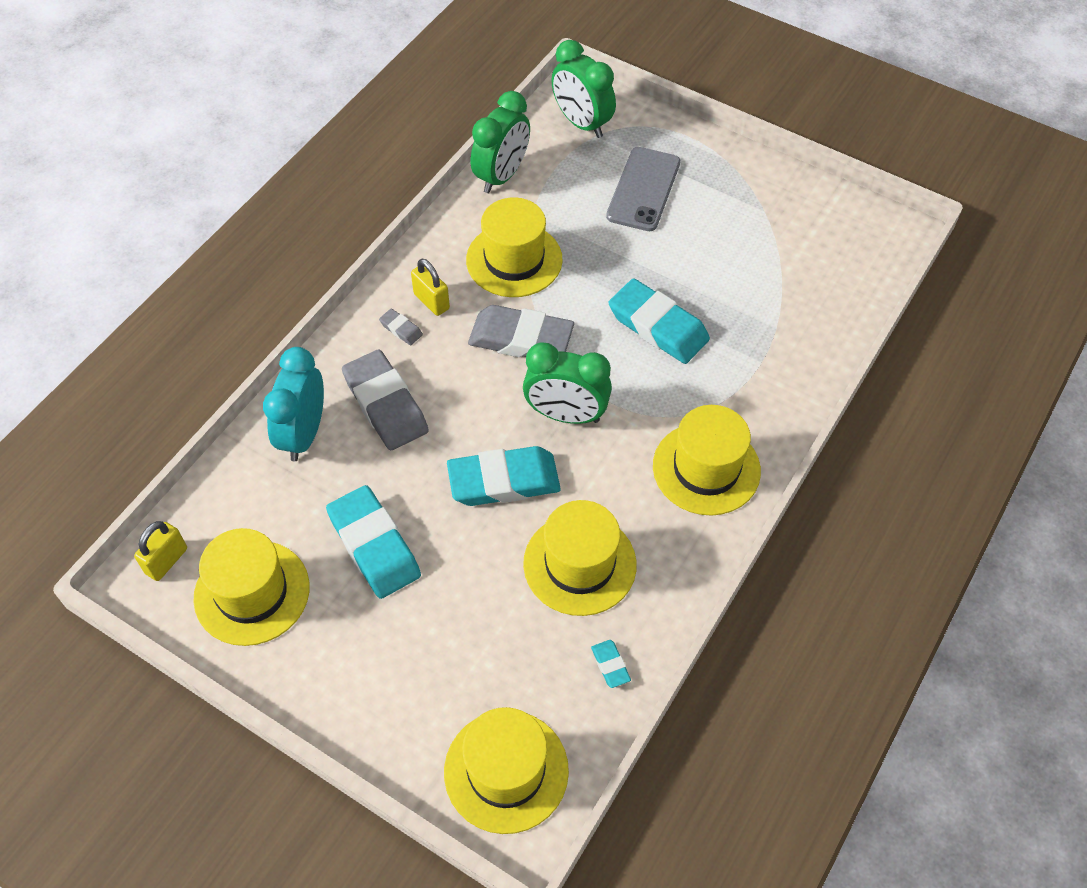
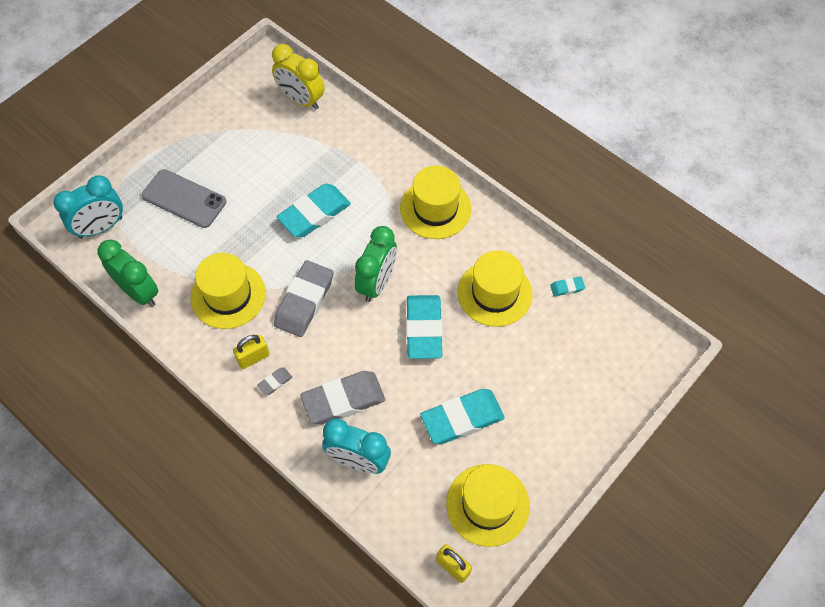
camera: 80 degrees left, 5 degrees up
yellow hat [444,707,569,834] -> none
green clock [552,40,616,138] -> turquoise clock [53,175,123,238]
none -> yellow clock [272,44,325,110]

